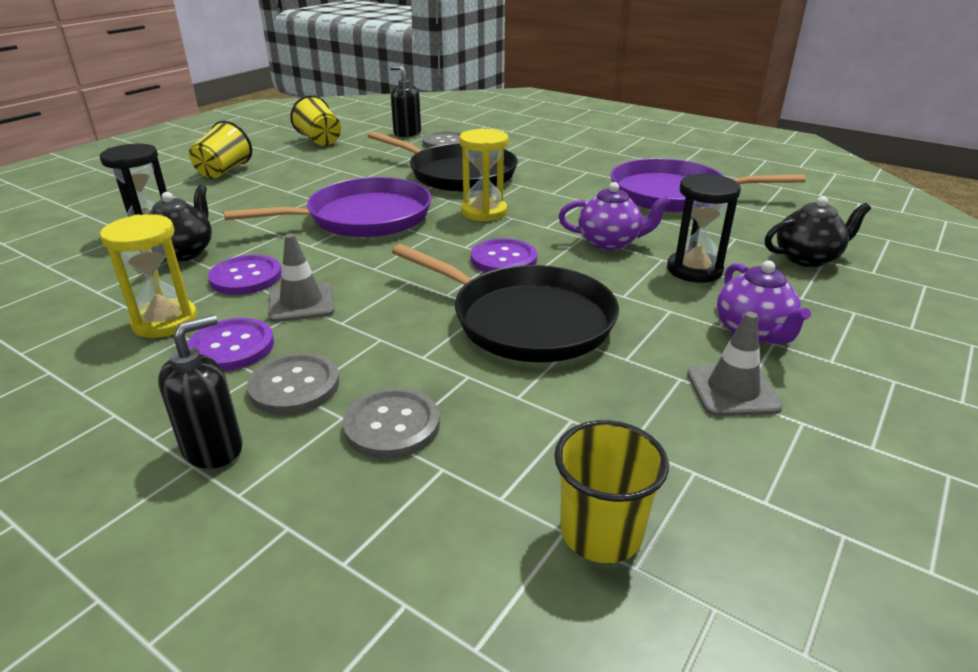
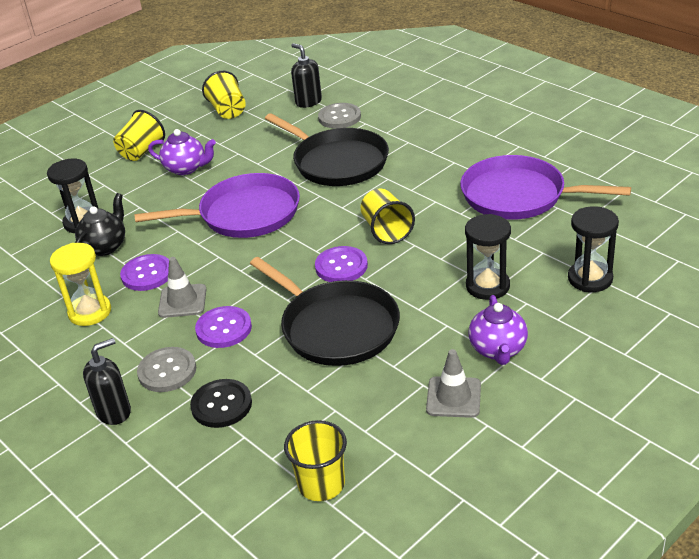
camera: 15 degrees right, 5 degrees up
purple button [187,318,274,371] -> purple button moved to [195,306,252,348]
grey button [343,388,440,459] -> black button [190,379,252,428]
yellow hourglass [459,129,508,222] -> none
purple teapot [559,182,671,250] -> purple teapot moved to [148,129,216,175]
black teapot [765,196,871,267] -> black hourglass [568,206,619,292]
none -> yellow cup [361,189,415,244]

